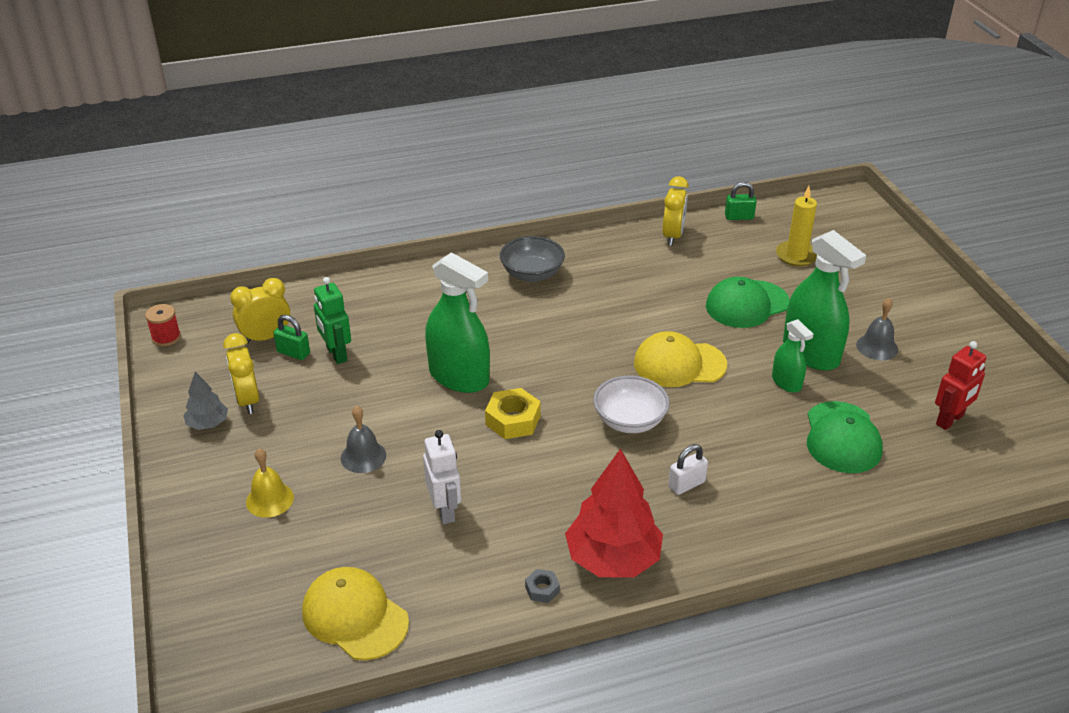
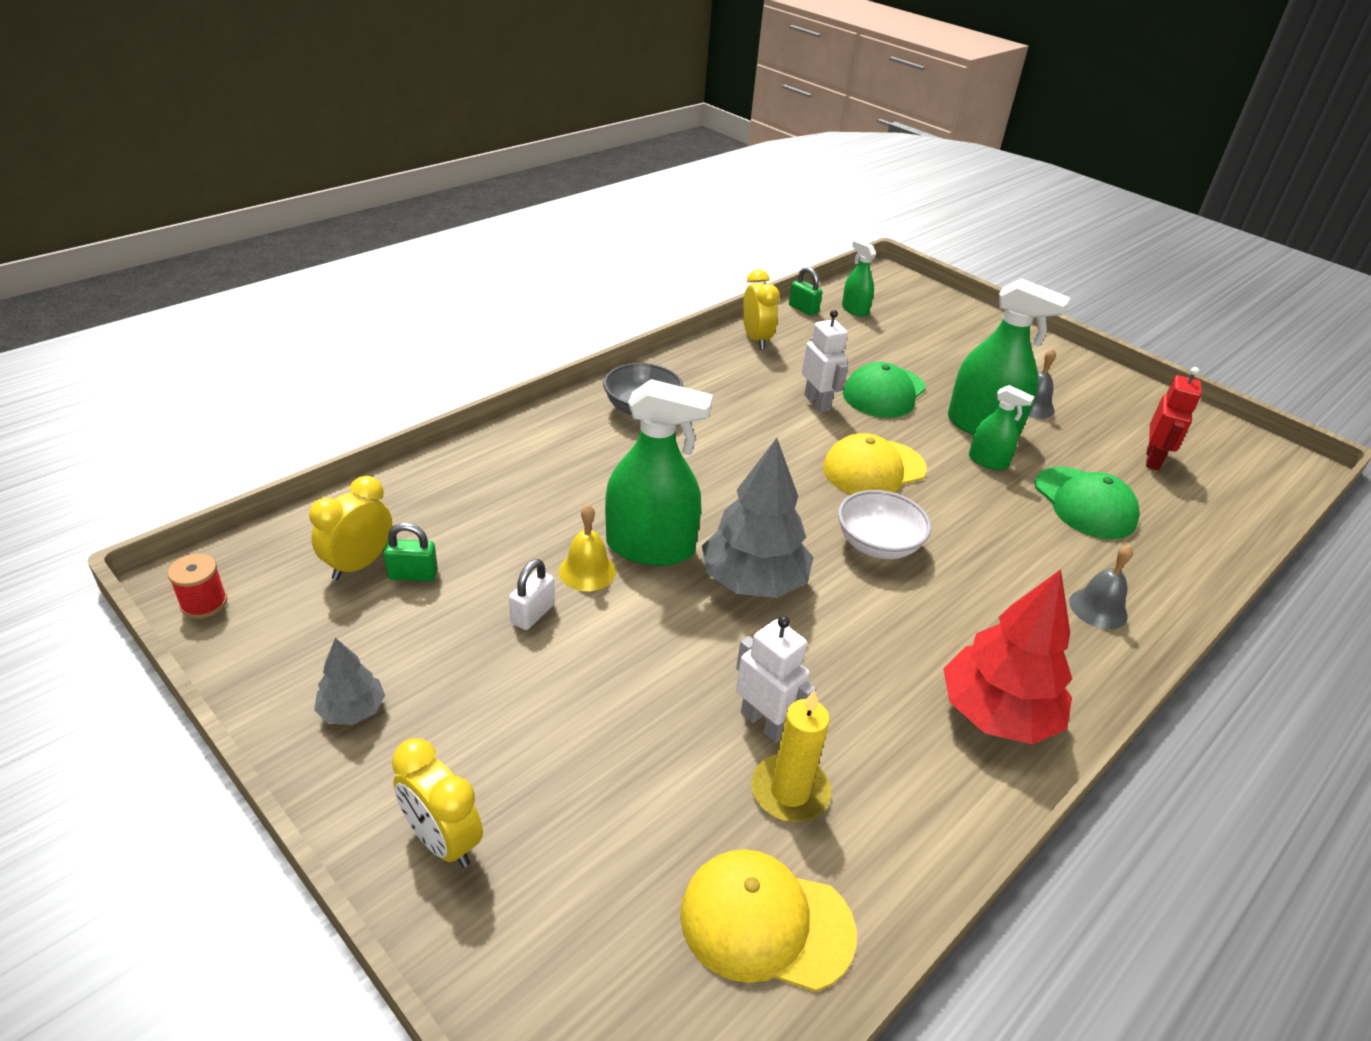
camera: 30 degrees left, 0 degrees up
yellow clock [223,333,259,414] -> yellow clock moved to [392,738,483,868]
yellow bell [246,448,294,518] -> yellow bell moved to [559,504,616,591]
green robot [314,277,351,364] -> none
grey bell [341,406,386,473] -> grey bell moved to [1069,545,1133,629]
yellow nut [485,388,541,439] -> grey tree [702,438,814,598]
grey nut [525,569,560,603] -> none
white padlock [668,444,708,495] -> white padlock moved to [509,559,555,630]
green padlock [725,182,757,220] -> green padlock turned 75 degrees clockwise [789,267,823,316]
yellow candle [776,186,817,267] -> yellow candle moved to [751,690,831,822]
none -> white robot [802,310,848,412]
none -> green spray bottle [842,240,876,317]

